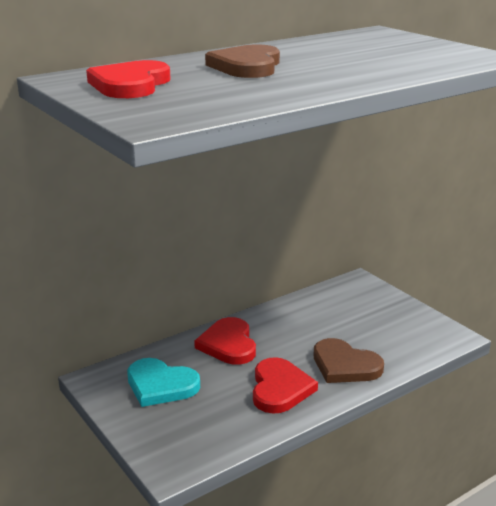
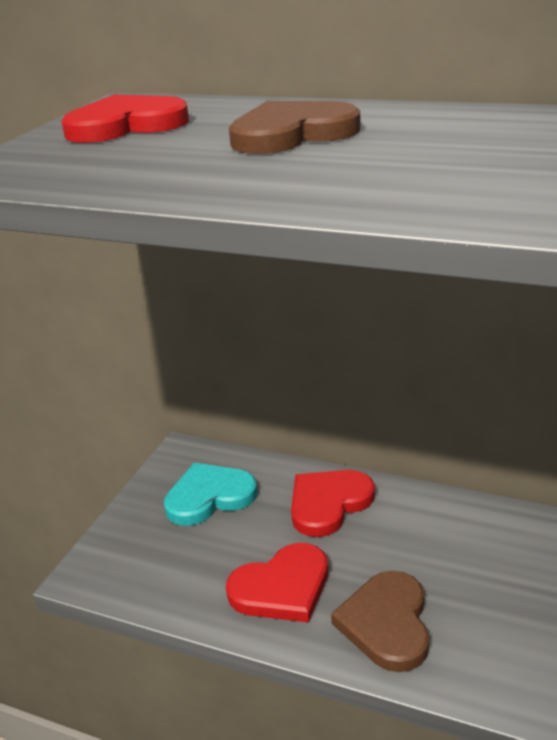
camera: 60 degrees right, 5 degrees up
turquoise heart [127,358,200,407] -> turquoise heart turned 75 degrees clockwise [164,463,258,526]

